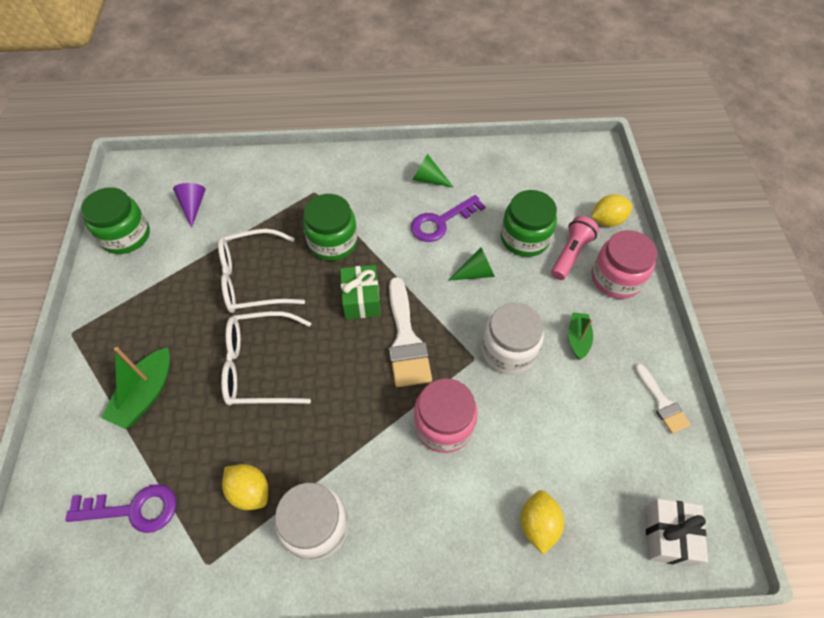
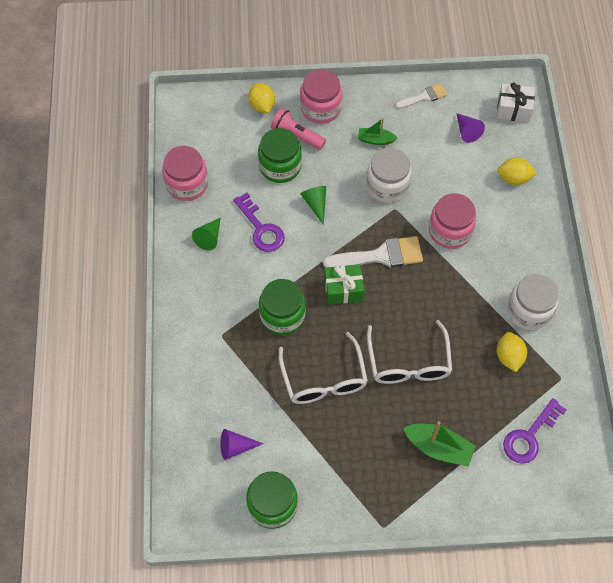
camera: 90 degrees left, 5 degrees up
purple key [65,484,177,533] -> purple key turned 135 degrees counterclockwise [503,398,567,464]
yellow lemon [222,464,268,510] -> yellow lemon turned 45 degrees counterclockwise [497,332,527,372]
none -> pink jar [162,146,208,201]
none -> purple cone [456,113,485,143]

